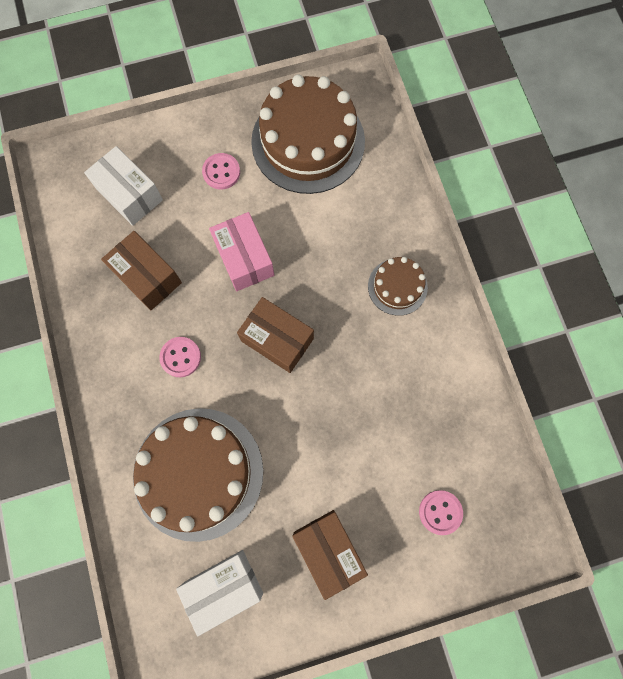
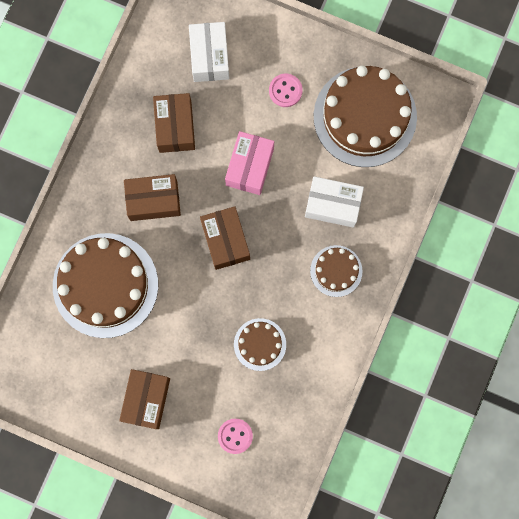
camera: 40 degrees right, 5 degrees up
pink button [159,337,201,377] -> brown box [124,174,181,221]
white box [176,550,263,637] -> white box moved to [305,176,364,228]
none -> brown cake [234,318,286,371]

